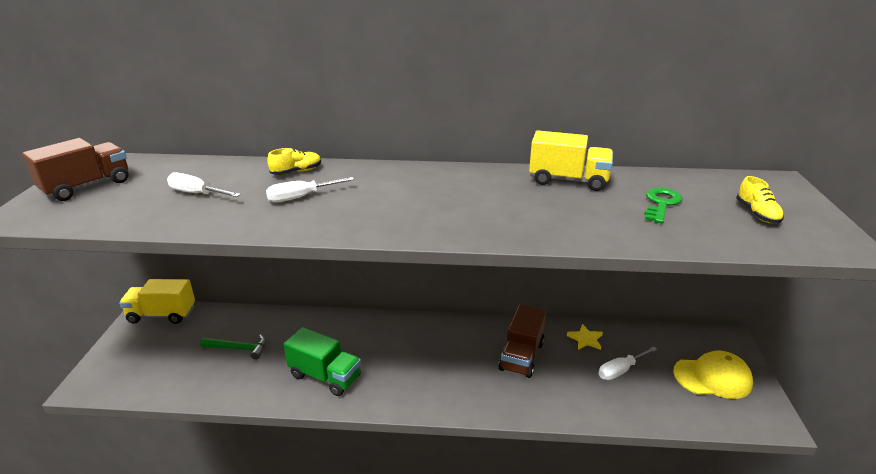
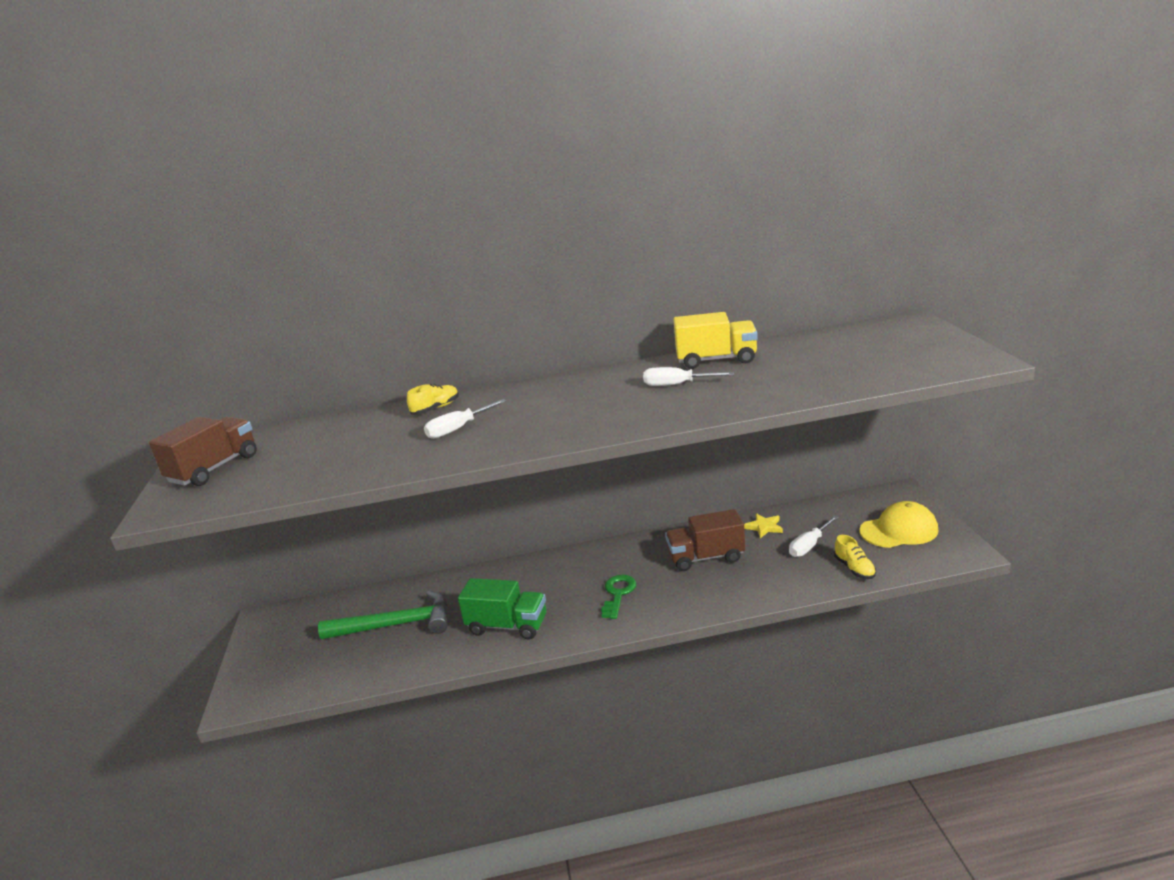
camera: 10 degrees left, 5 degrees down
yellow truck [119,279,195,324] -> none
white screwdriver [167,172,241,197] -> white screwdriver moved to [643,367,734,386]
green hammer [200,334,266,359] -> green hammer [318,591,448,639], size x1.71
brown truck [498,304,546,378] -> brown truck turned 75 degrees clockwise [665,509,745,571]
green key [644,188,683,223] -> green key moved to [601,575,637,619]
yellow shoe [736,176,784,224] -> yellow shoe moved to [834,535,876,579]

